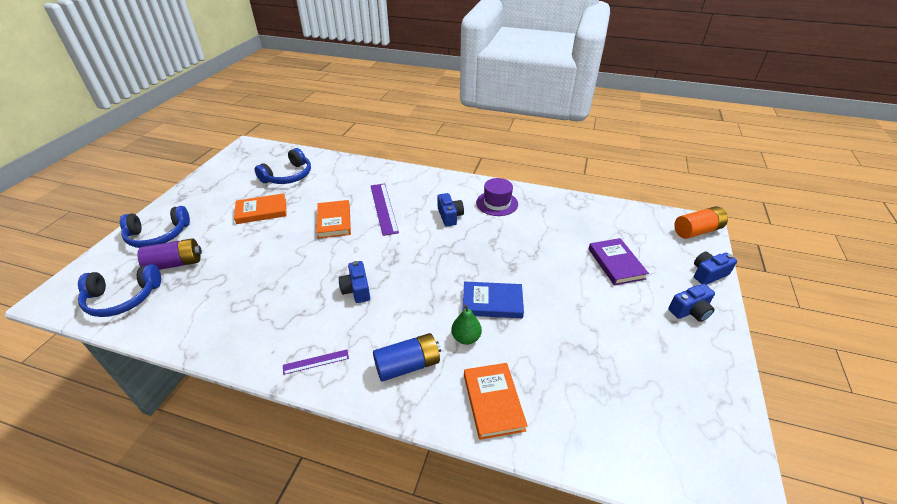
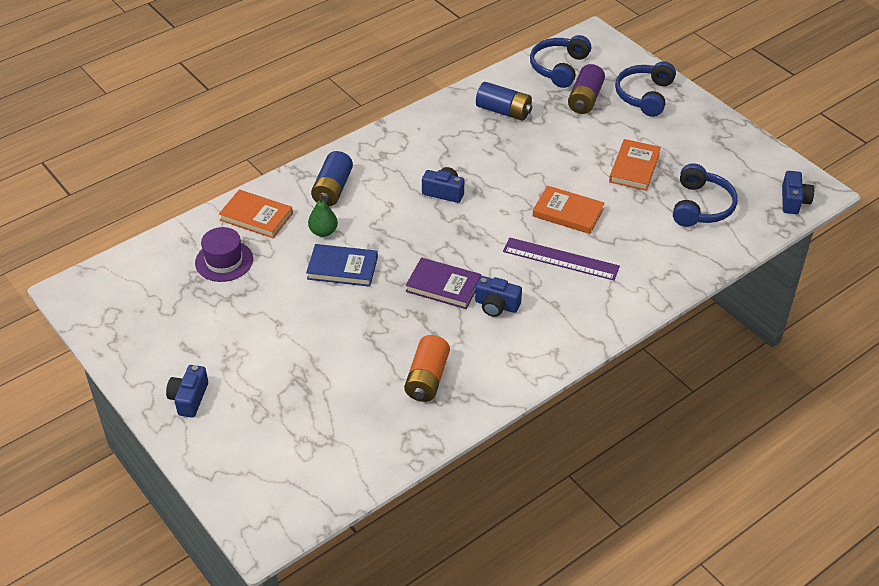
camera: 125 degrees right, 5 degrees up
blue headphones [255,148,311,184] -> blue headphones turned 150 degrees counterclockwise [673,163,738,227]
purple ruler [283,350,349,375] -> none
blue book [462,282,524,318] -> blue book turned 60 degrees clockwise [306,244,378,287]
purple hat [476,178,518,216] -> purple hat moved to [195,227,253,282]
purple book [589,238,649,285] -> purple book moved to [406,257,481,309]
orange battery [674,206,728,239] -> orange battery moved to [404,335,450,402]
blue camera [694,251,737,285] -> blue camera moved to [782,171,814,214]
none -> blue battery [476,82,532,121]

